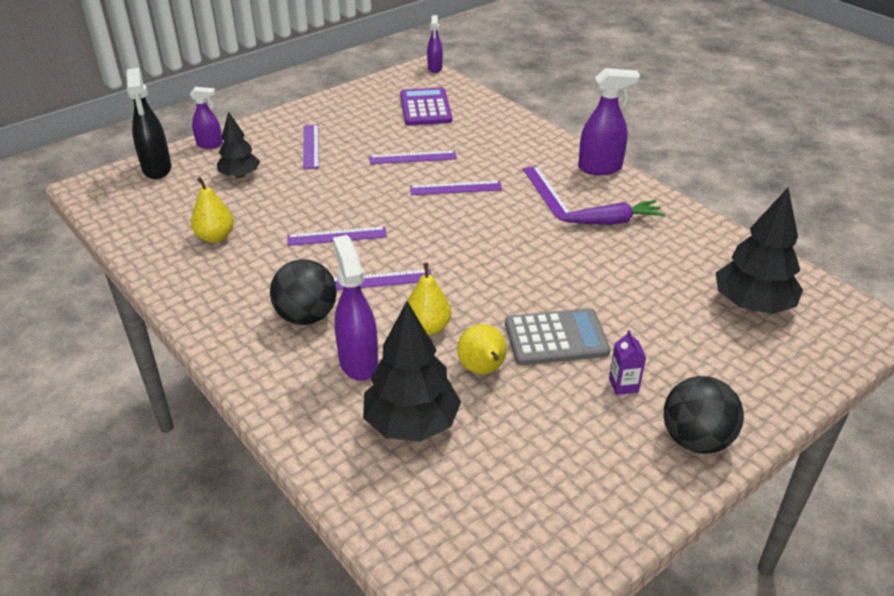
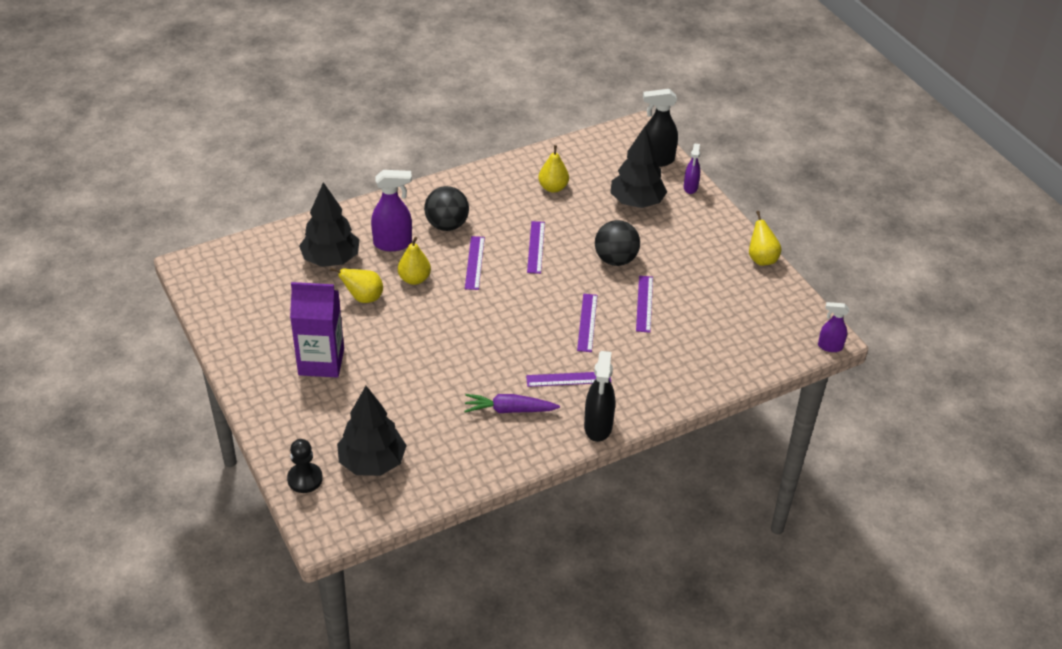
camera: 100 degrees right, 5 degrees up
black tree [217,111,260,178] -> black tree [610,127,667,208], size x1.61
purple ruler [303,124,319,169] -> none
purple calculator [400,88,452,125] -> none
grey calculator [505,308,610,365] -> none
purple carrot [558,200,665,225] -> purple carrot turned 90 degrees clockwise [464,394,560,413]
purple spray bottle [578,68,640,175] -> black spray bottle [584,351,615,442]
purple carton [609,330,646,395] -> purple carton [290,282,344,378], size x2.42
black ball [664,376,744,454] -> black ball moved to [595,220,640,266]
none -> black pawn [287,439,323,493]
none -> yellow pear [749,211,782,266]

